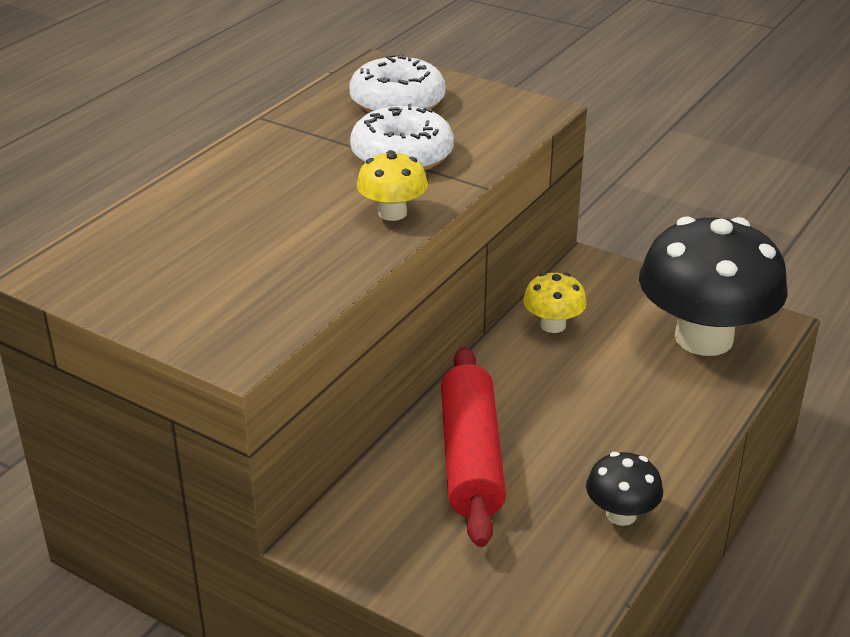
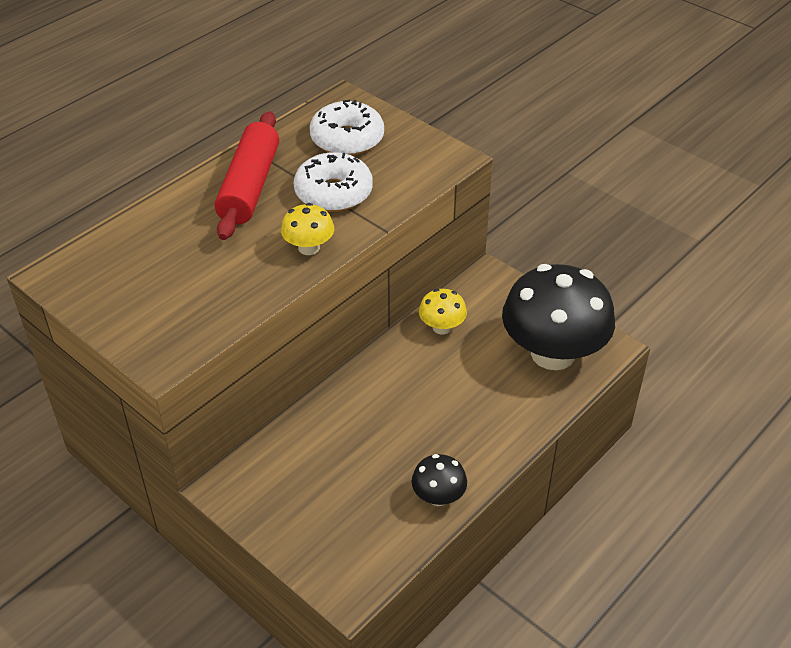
camera: 10 degrees right, 10 degrees up
red rolling pin [441,347,506,547] -> red rolling pin moved to [215,111,279,240]

